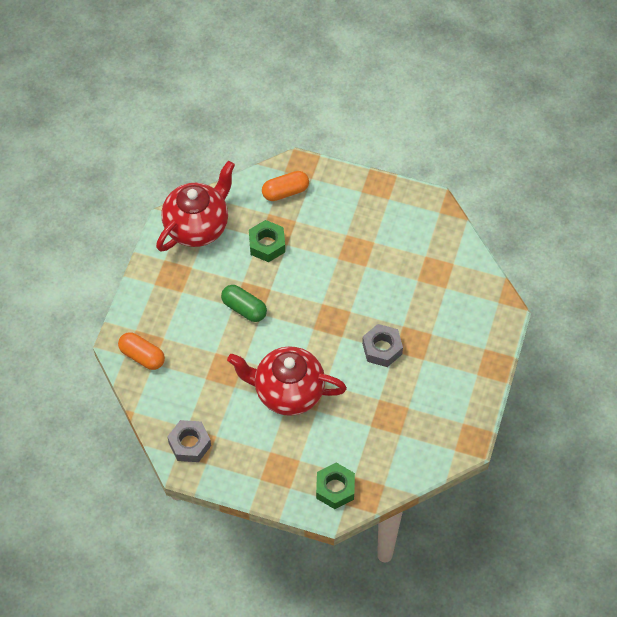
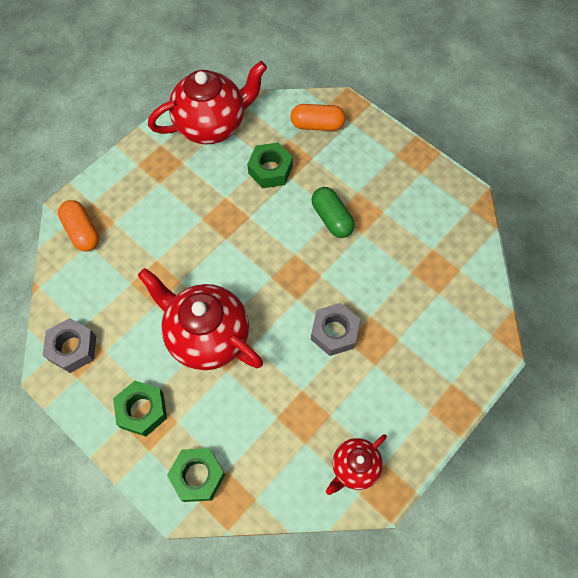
camera: 25 degrees right, 5 degrees up
green capsule [221,285,267,322] -> green capsule moved to [312,187,355,238]
none -> green nut [113,381,167,437]
none -> red teapot [326,434,387,495]

